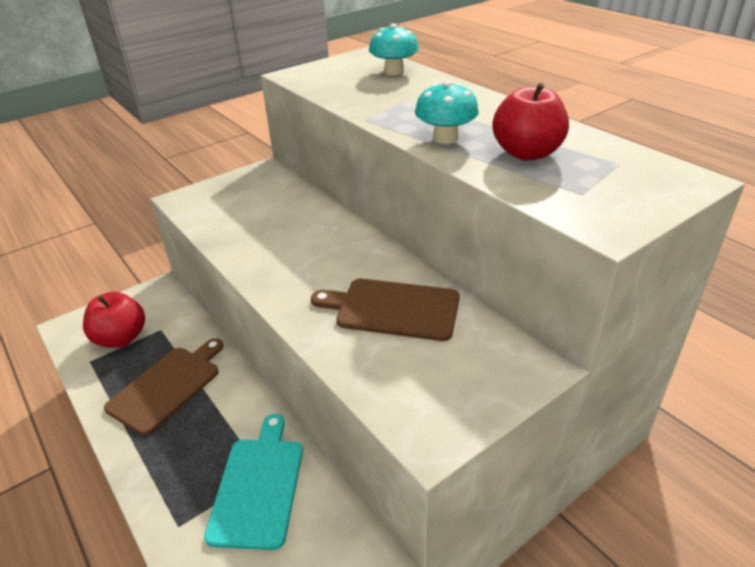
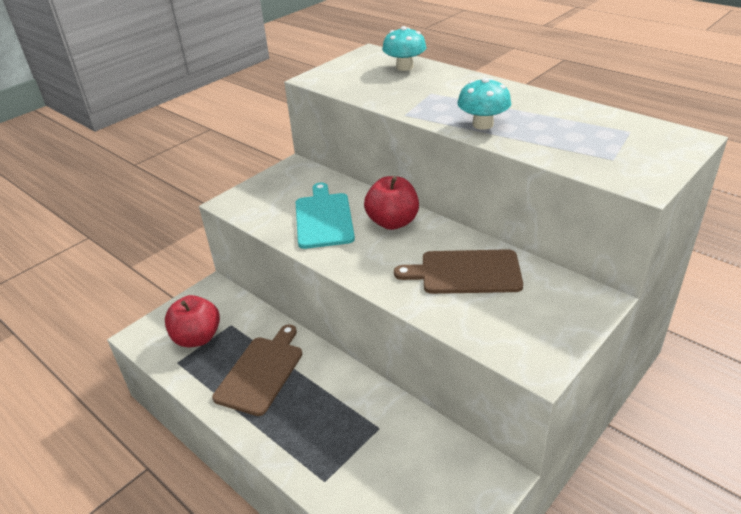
camera: 10 degrees left, 0 degrees up
turquoise cutting board [204,414,303,550] -> turquoise cutting board moved to [296,183,355,249]
red apple [492,83,569,161] -> red apple moved to [364,176,419,230]

